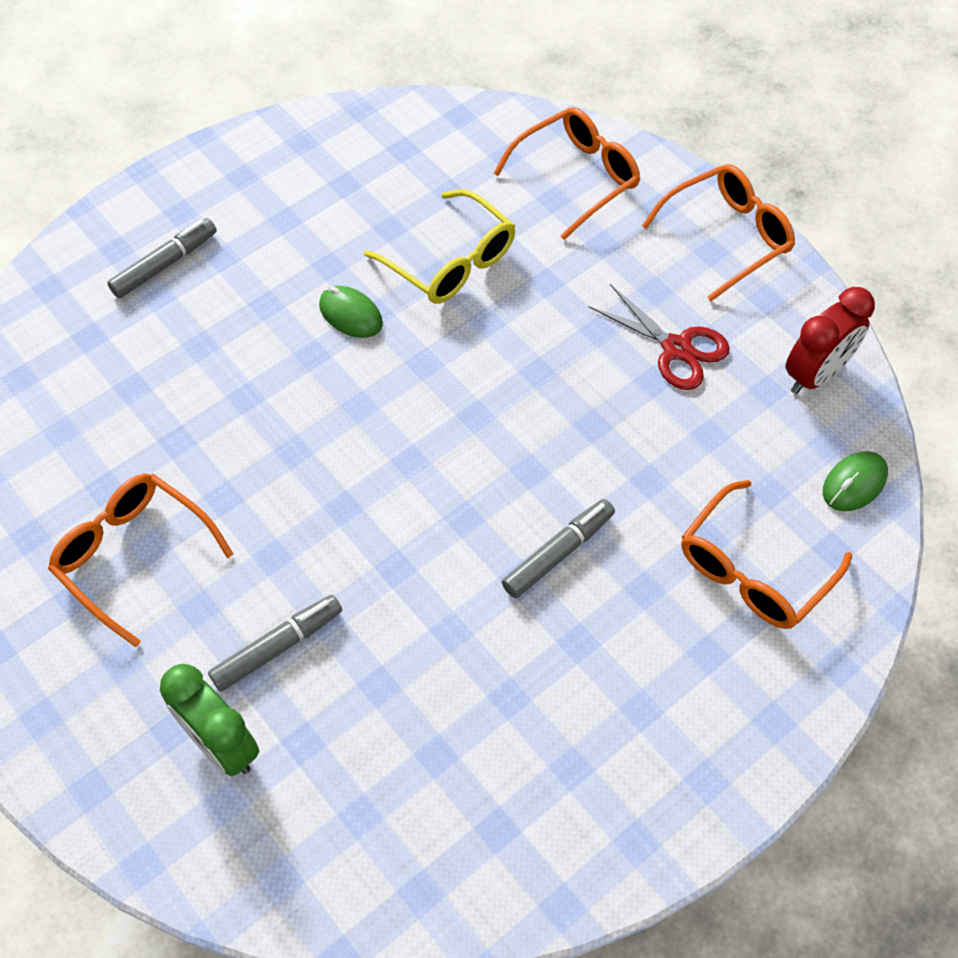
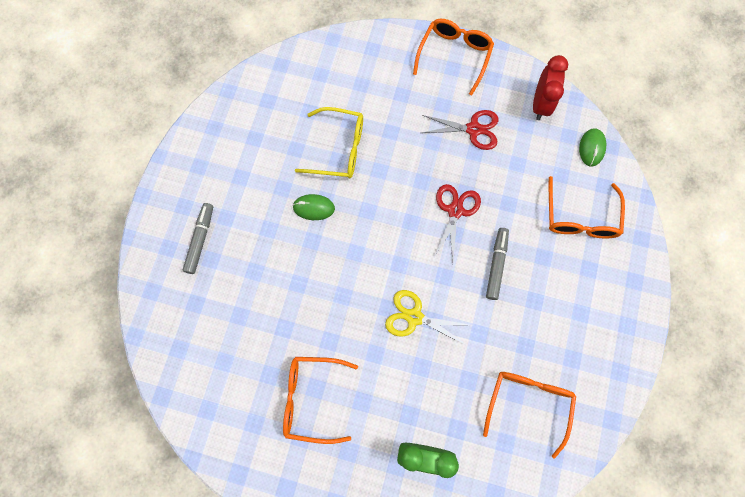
camera: 35 degrees left, 15 degrees up
grey marker [208,595,342,692] -> none
orange glasses [494,107,640,240] -> orange glasses moved to [483,372,576,459]
none -> yellow scissors [385,290,473,346]
none -> red scissors [433,184,481,262]

